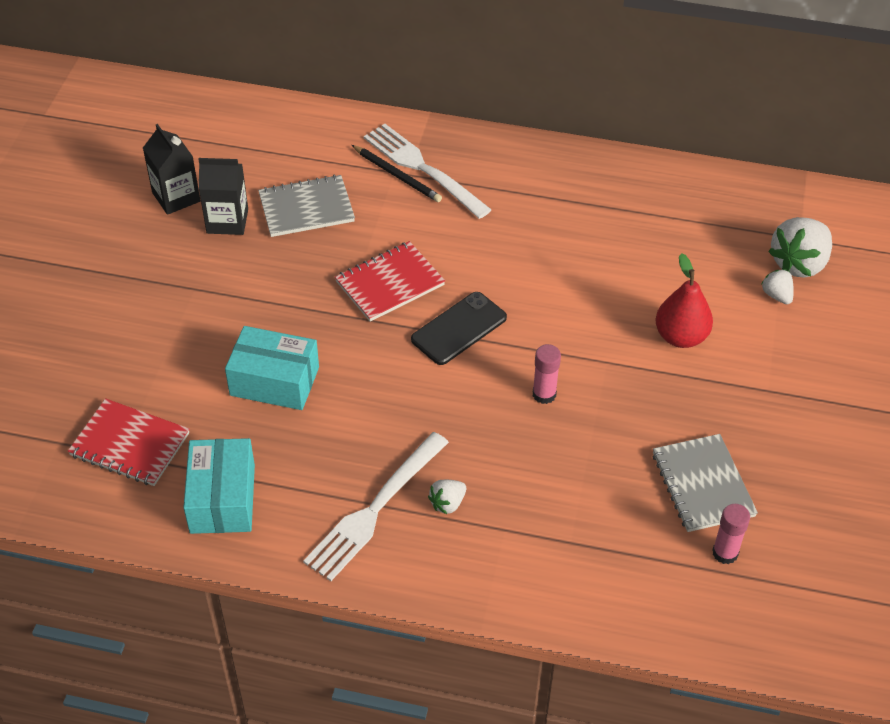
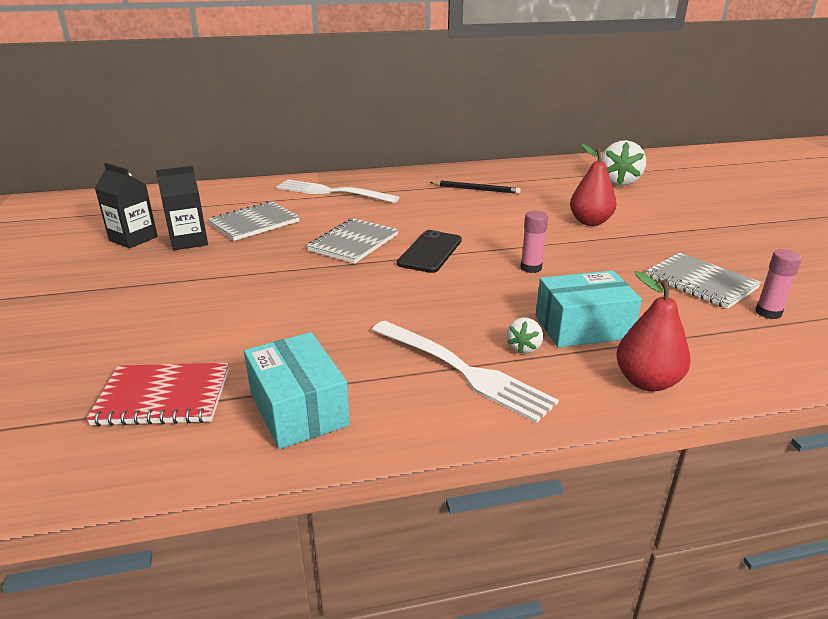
camera: 25 degrees left, 20 degrees down
turquoise box [225,326,319,410] -> turquoise box moved to [536,270,642,348]
white fork [303,432,449,581] -> white fork turned 60 degrees counterclockwise [372,321,559,423]
red notebook [335,241,445,322] -> grey notebook [307,218,398,264]
black pencil [352,145,442,202] -> black pencil moved to [429,181,521,194]
white strawberry [761,269,794,304] -> none
none -> red pear [616,271,691,391]

